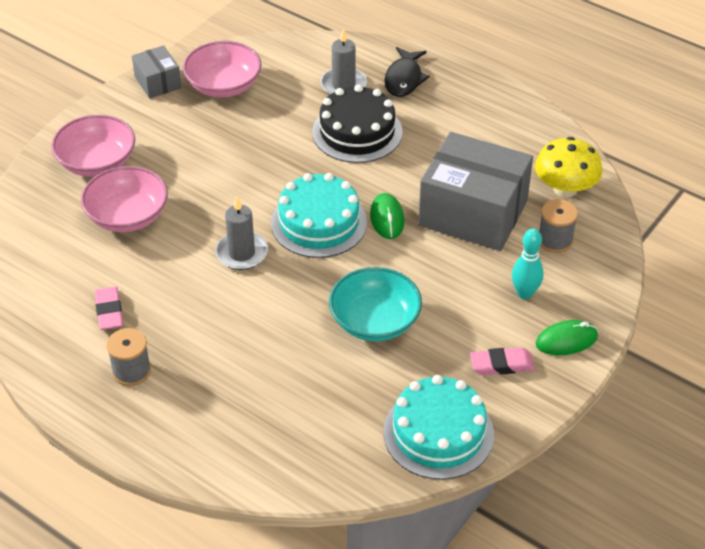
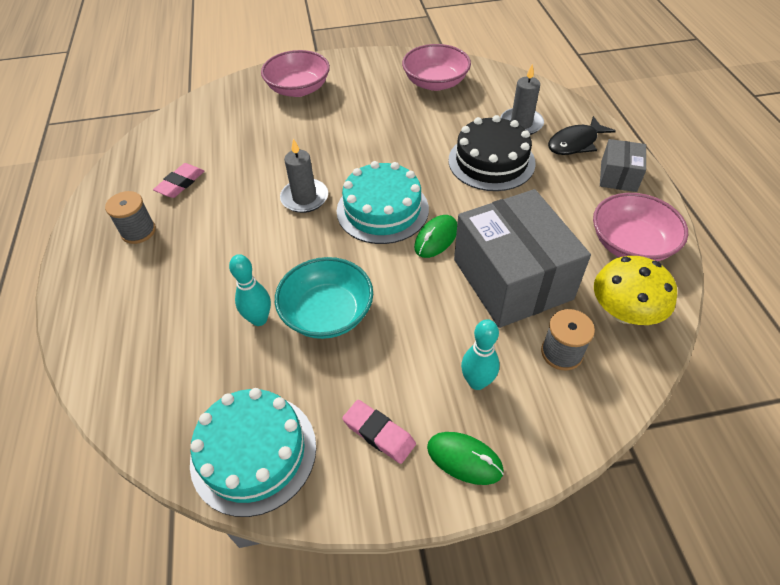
camera: 45 degrees right, 5 degrees up
pink bowl [81,166,168,232] -> pink bowl moved to [593,193,688,261]
grey box [132,45,182,99] -> grey box moved to [600,139,646,192]
none -> turquoise bowling pin [229,254,271,326]

